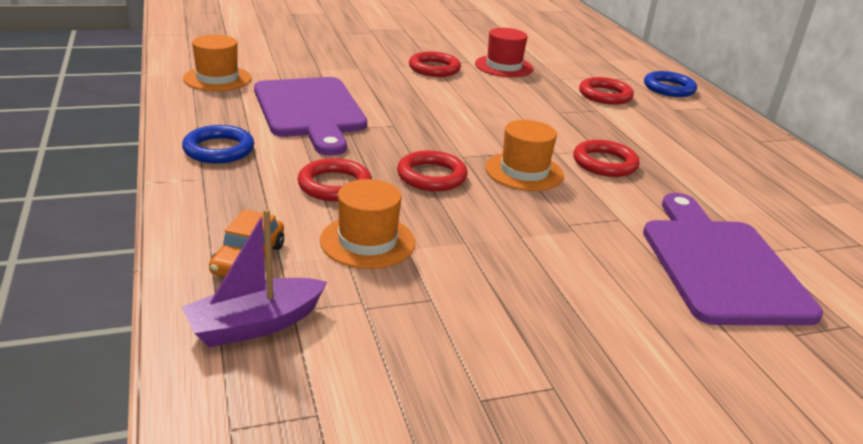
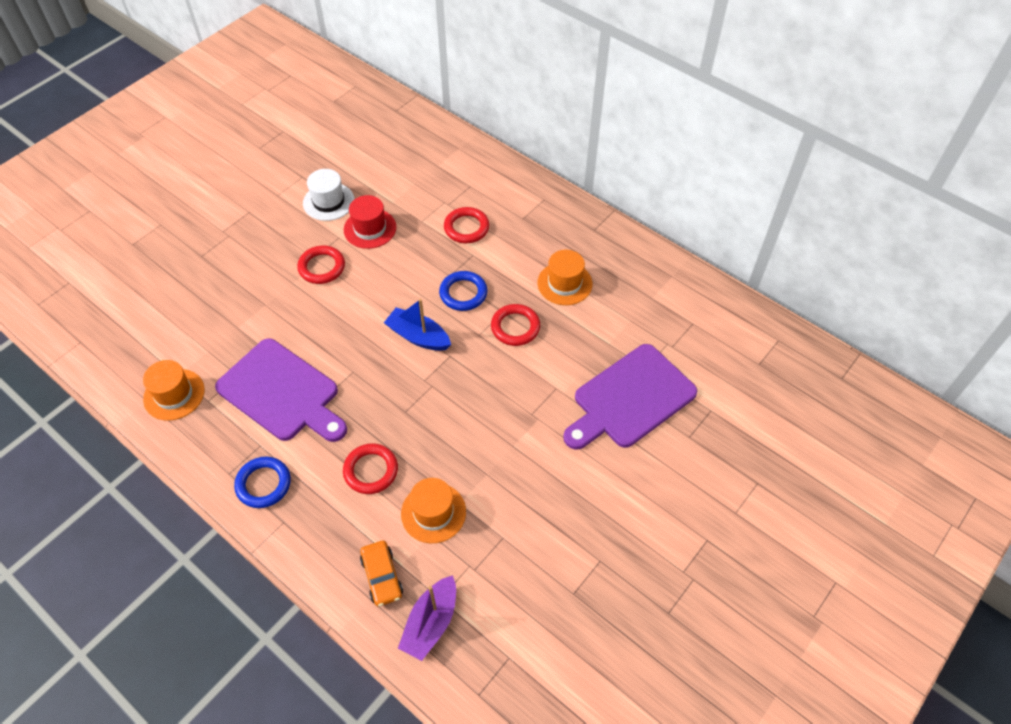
camera: 30 degrees left, 25 degrees up
red ring [397,150,468,191] -> none
orange hat [485,120,564,191] -> orange hat moved to [537,250,592,305]
purple cutting board [643,193,823,325] -> purple cutting board turned 90 degrees counterclockwise [563,344,697,450]
blue ring [644,71,697,97] -> blue ring moved to [439,271,487,311]
none -> white hat [303,169,355,221]
none -> blue boat [384,299,451,351]

